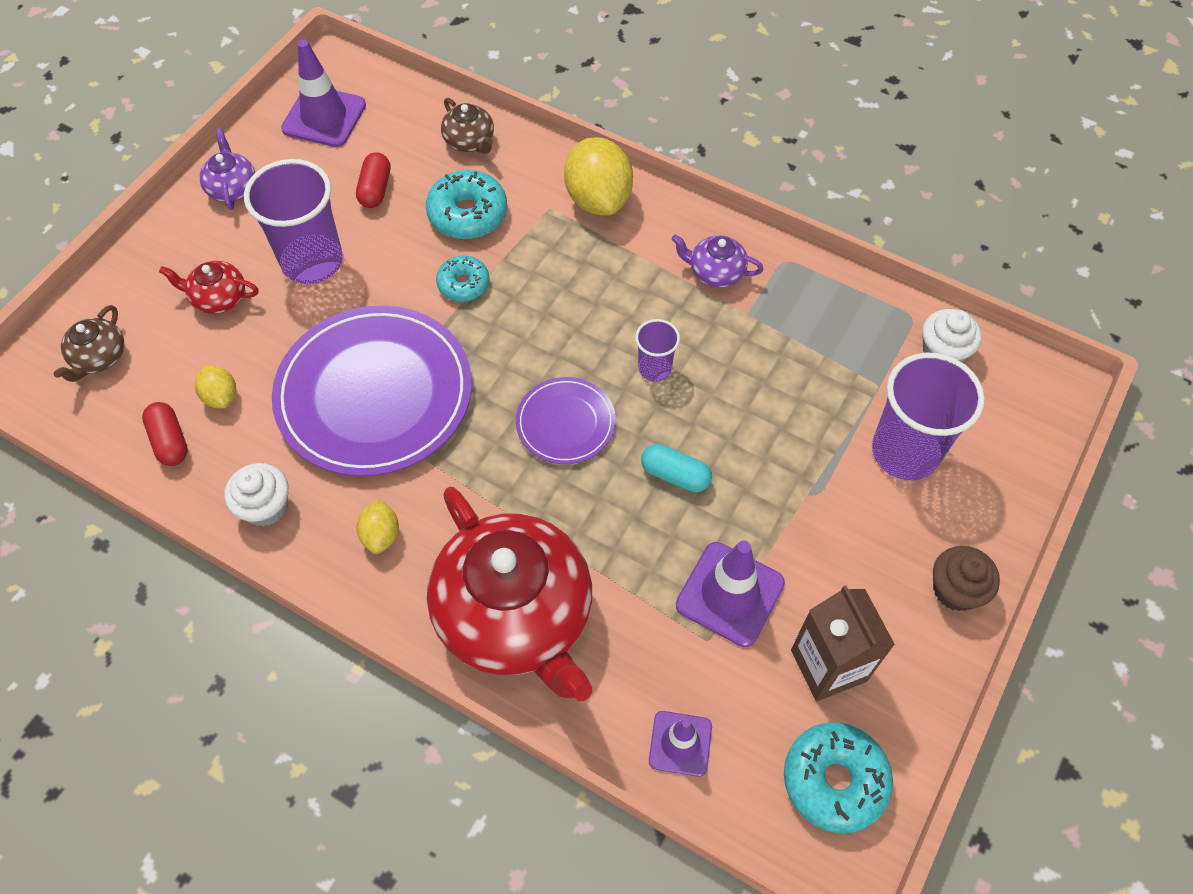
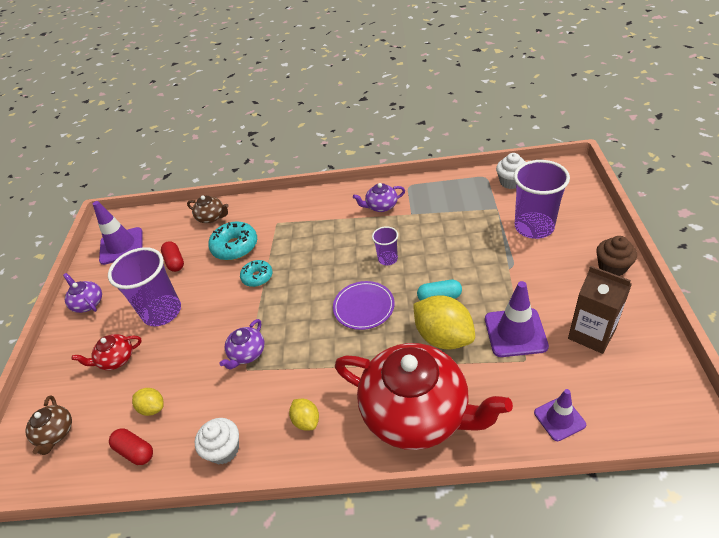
camera: 25 degrees left, 15 degrees down
purple plate [272,306,472,476] -> purple teapot [219,319,265,370]
yellow lemon [564,137,633,216] -> yellow lemon moved to [413,295,475,350]
turquoise donut [784,722,893,833] -> none

